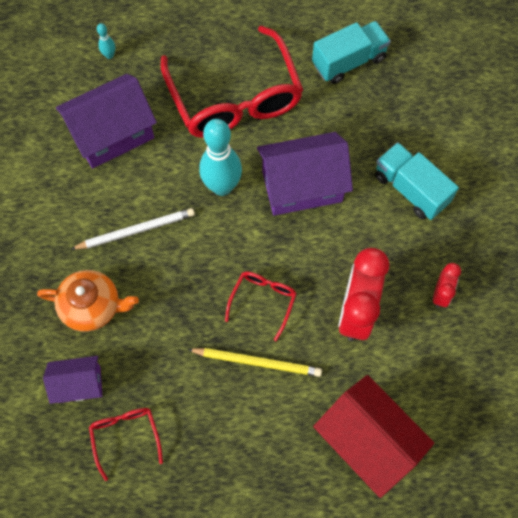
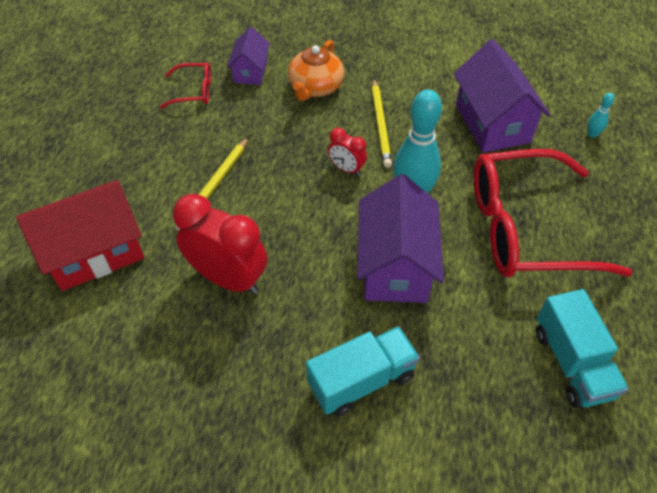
camera: 105 degrees right, 15 degrees down
white pencil [71,208,195,250] -> yellow pencil [372,79,392,168]
red glasses [225,271,297,341] -> none
red clock [433,263,461,308] -> red clock moved to [328,128,367,175]

